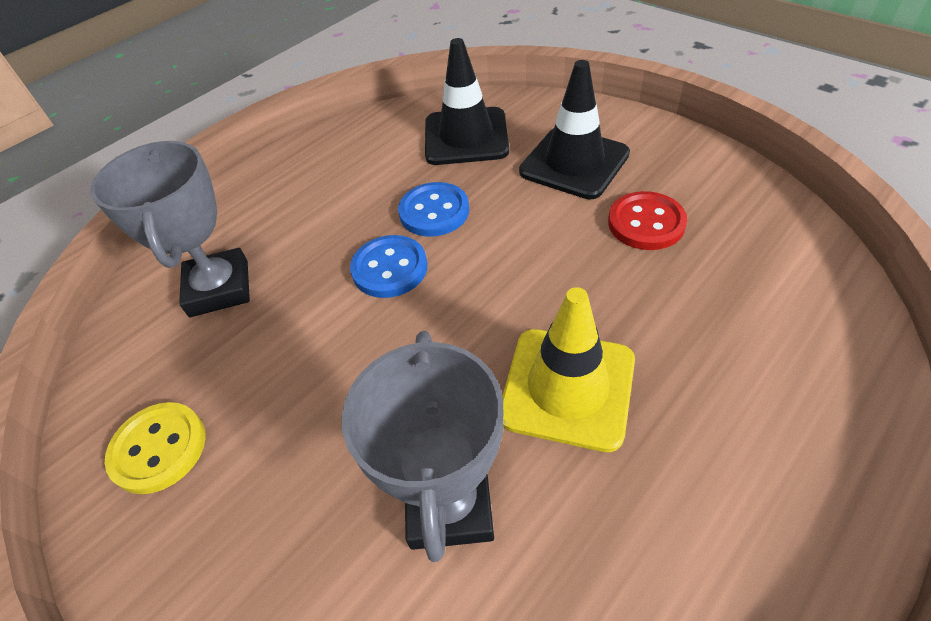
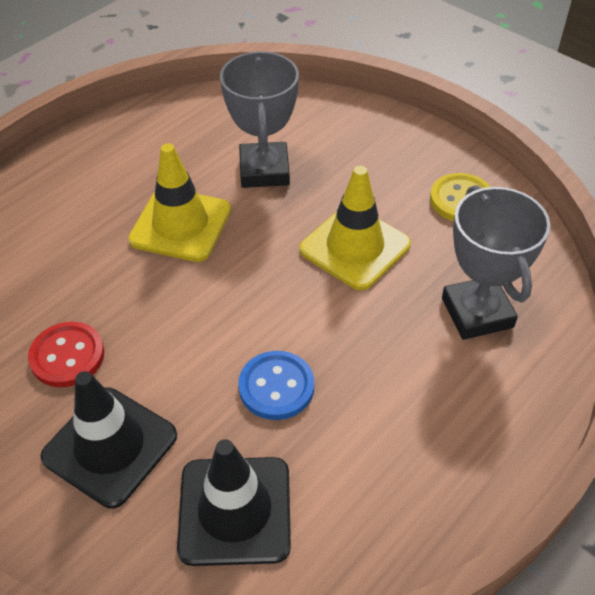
camera: 175 degrees right, 0 degrees up
blue button [350,235,428,298] -> none
none -> yellow traffic cone [300,166,411,290]

